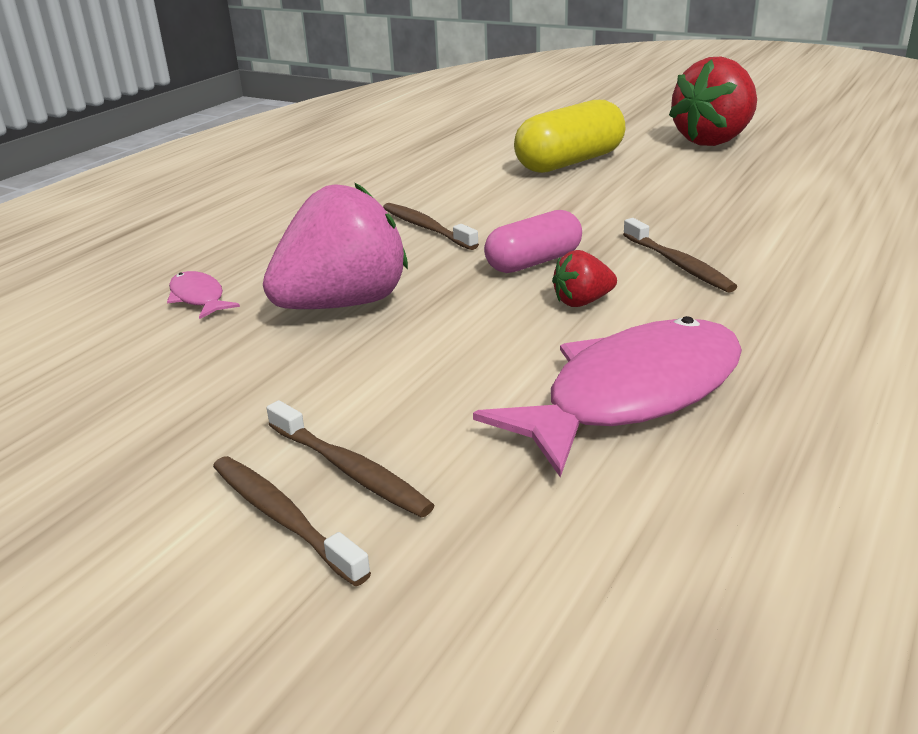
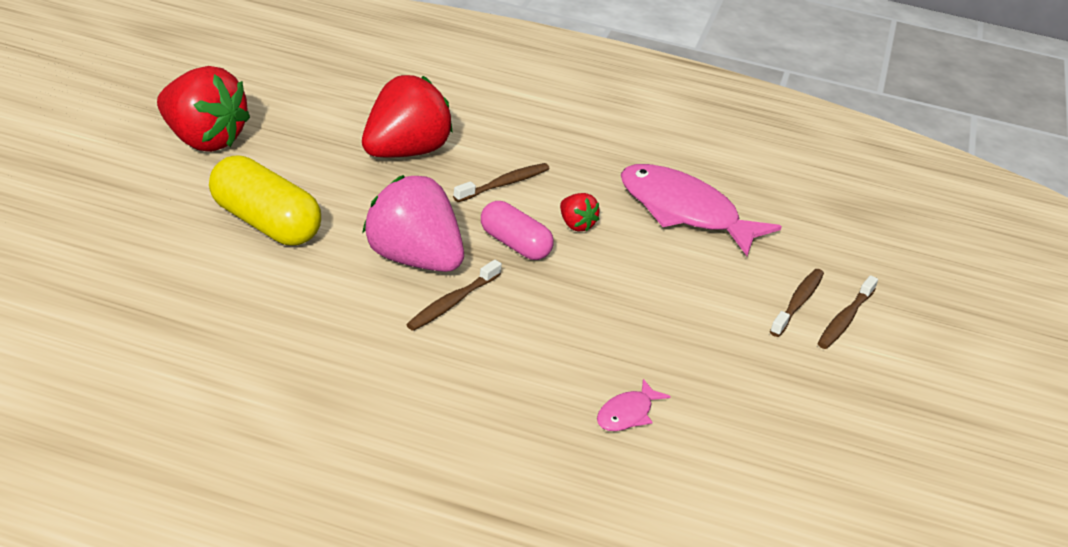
camera: 110 degrees left, 5 degrees up
pink strawberry [263,182,408,309] -> pink strawberry moved to [362,175,464,272]
none -> red strawberry [362,75,453,157]

